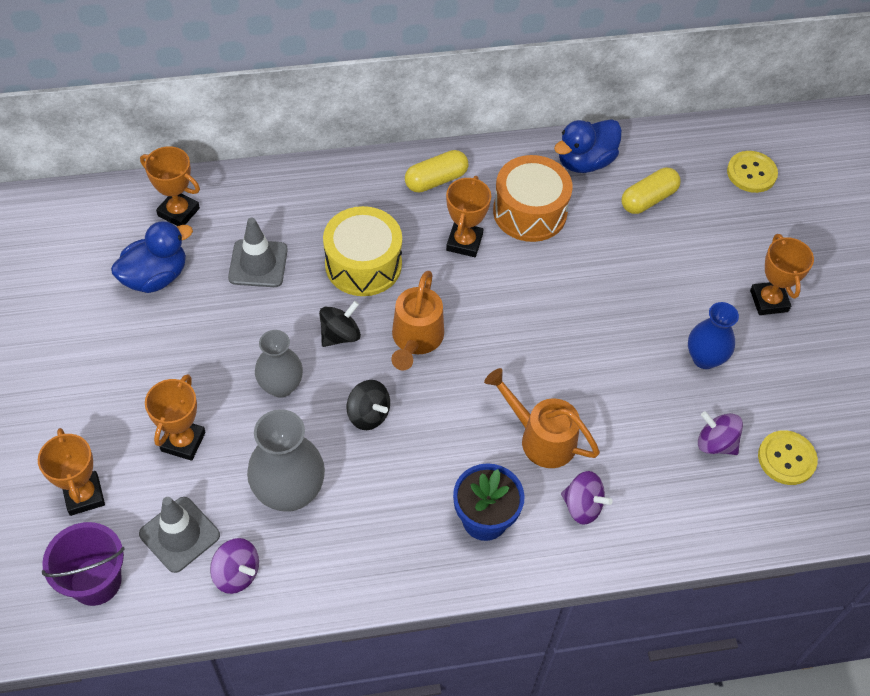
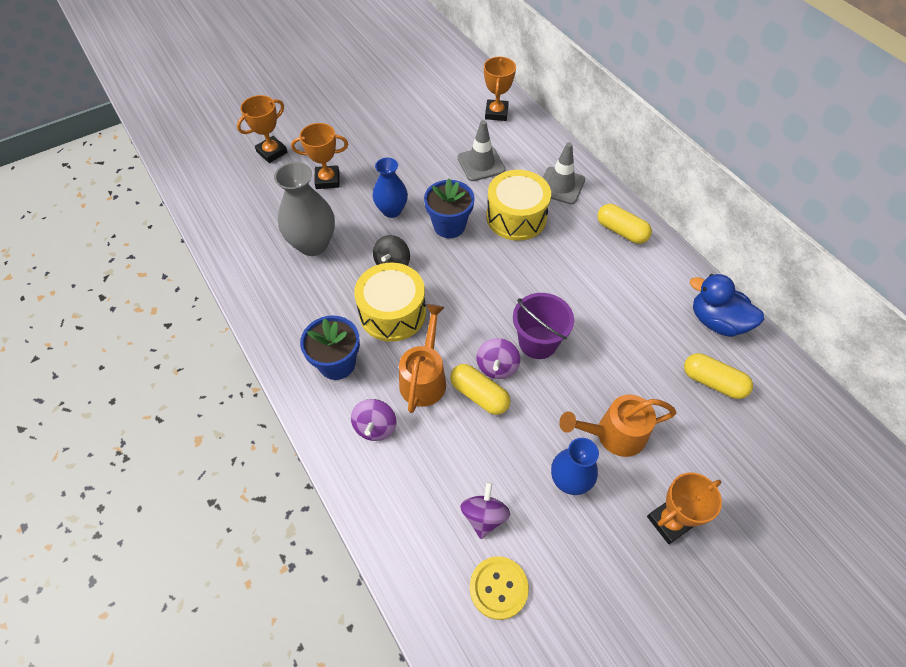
camera: 70 degrees right, 0 degrees up
purple bucket [42,522,125,606] -> purple bucket moved to [513,293,574,359]
blue duck [111,221,193,293] -> none
grey traffic cone [139,497,220,573] -> grey traffic cone moved to [542,142,585,204]
purple spinning top [210,538,259,594] -> purple spinning top moved to [477,338,520,379]
grey vase [255,330,303,398] -> blue vase [372,158,408,218]
black spinning top [319,301,361,347] -> blue flower pot [424,178,475,238]
orange watering can [391,271,444,371] -> orange watering can moved to [559,394,677,457]
orange trophy [446,176,491,257] -> none
orange drum [493,155,573,242] -> none
yellow button [727,151,778,193] -> none
none -> yellow drum [354,263,426,342]
none -> yellow capsule [450,364,511,415]

